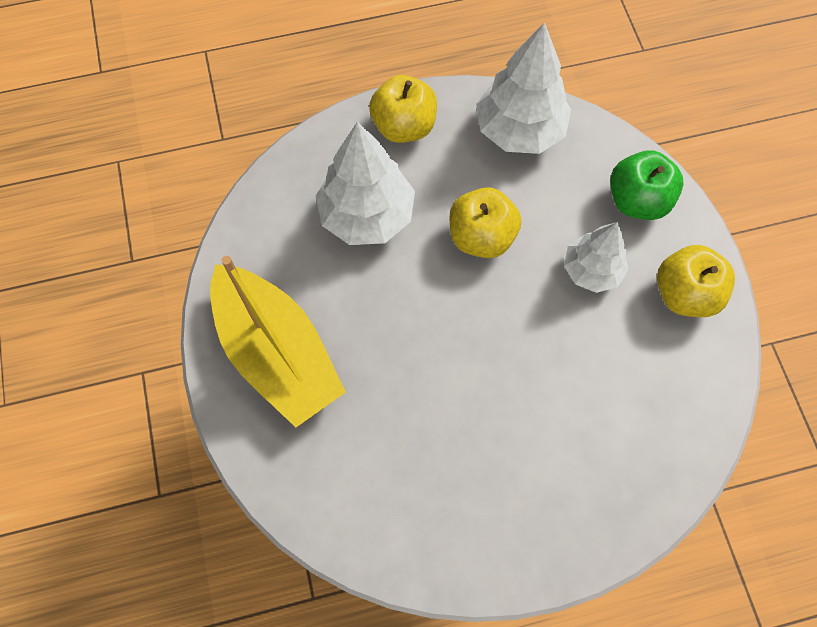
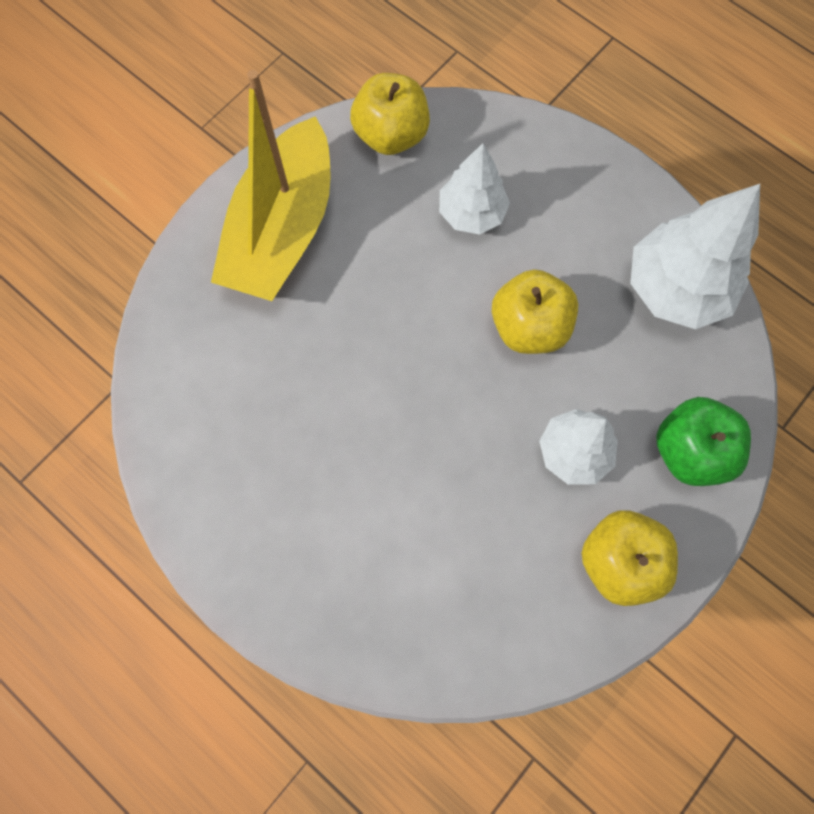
camera: 55 degrees right, 5 degrees up
white tree [316,122,415,245] -> white tree [439,143,510,234], size x0.63
yellow apple [369,75,437,143] -> yellow apple moved to [350,73,430,155]

